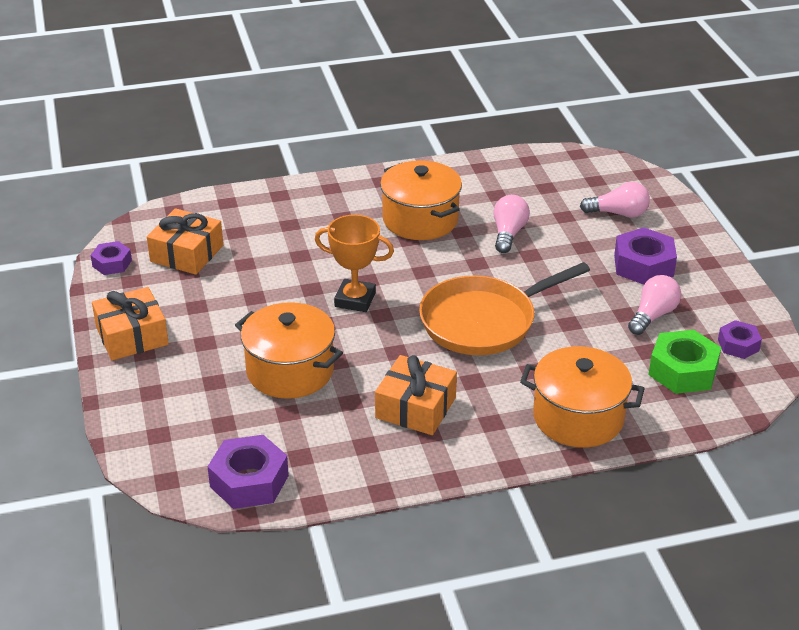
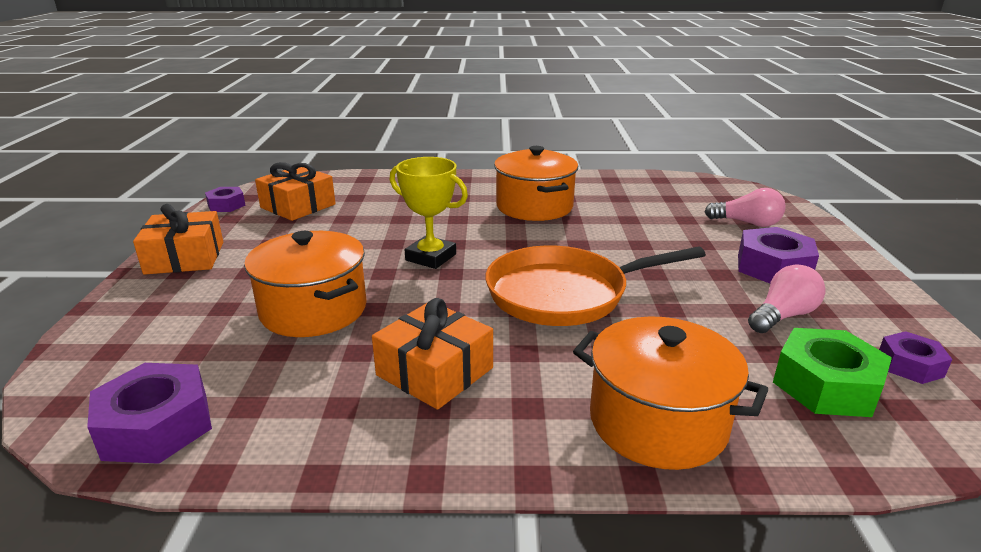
camera: 15 degrees right, 10 degrees down
orange trophy [315,215,394,312] -> yellow trophy [390,157,468,269]
pink light bulb [493,195,530,253] -> none

